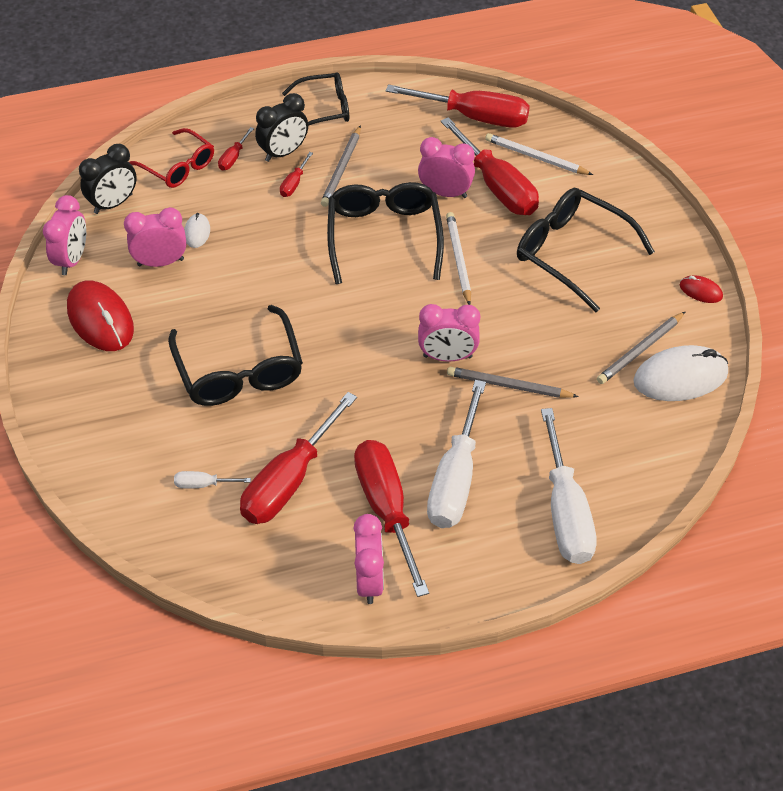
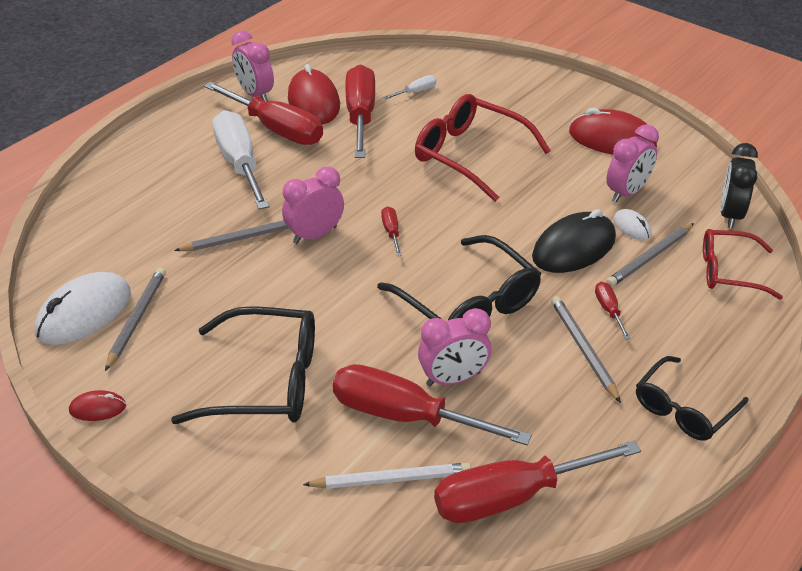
camera: 145 degrees right, 10 degrees down
pink clock [43,195,86,275] -> none
black glasses [168,305,303,406] -> red glasses [415,94,551,202]
red screwdriver [218,127,254,171] -> red screwdriver moved to [381,206,402,256]
black clock [255,93,308,162] -> none
white pencil [446,212,471,305] -> none
white screwdriver [541,408,597,564] -> none
none -> red mouse [288,64,340,125]
none -> black mouse [532,209,616,273]
none -> grey pencil [606,223,694,287]

